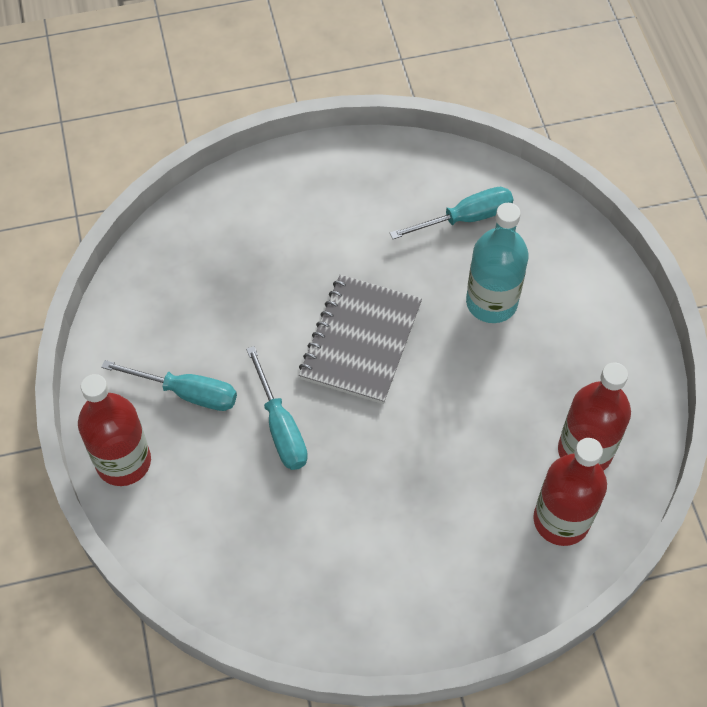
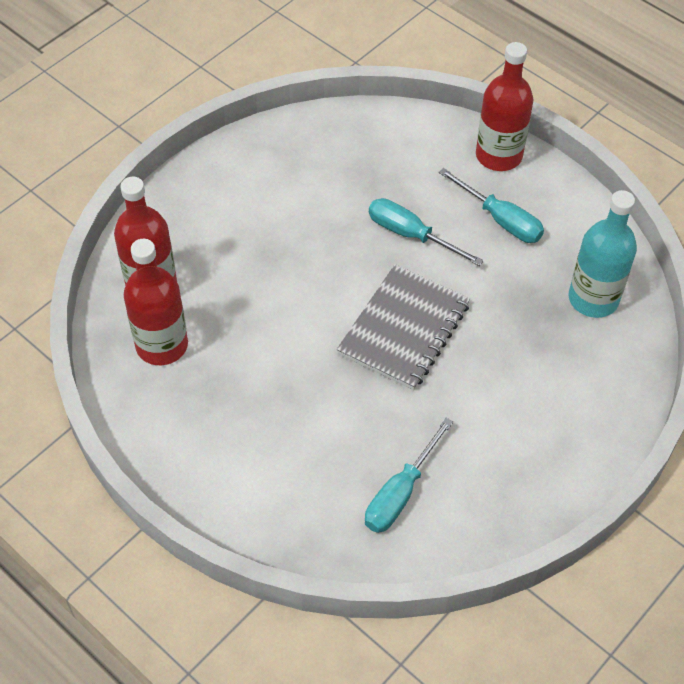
camera: 145 degrees right, 5 degrees down
turquoise screwdriver [101,360,237,411] -> turquoise screwdriver turned 120 degrees counterclockwise [438,168,544,243]
grey notebook [299,275,422,404] -> grey notebook turned 45 degrees clockwise [337,264,470,390]
turquoise bottle [466,203,528,323] -> turquoise bottle moved to [569,190,637,318]

